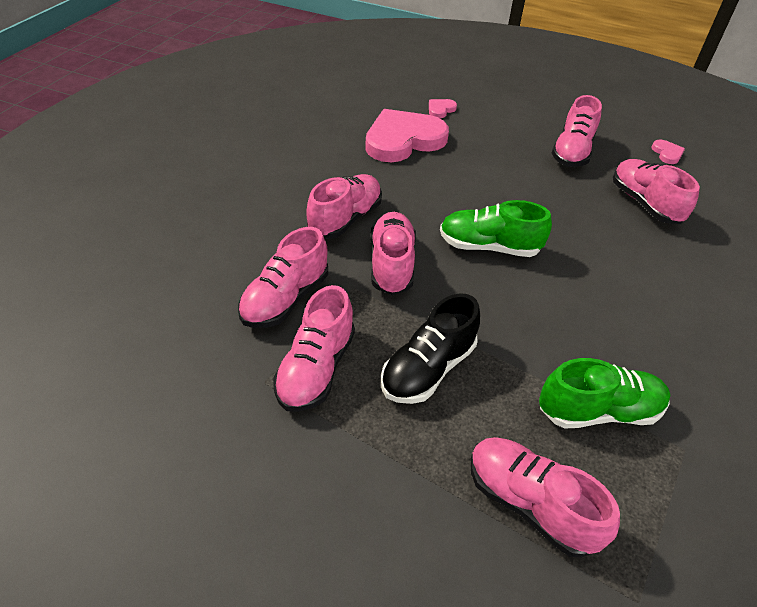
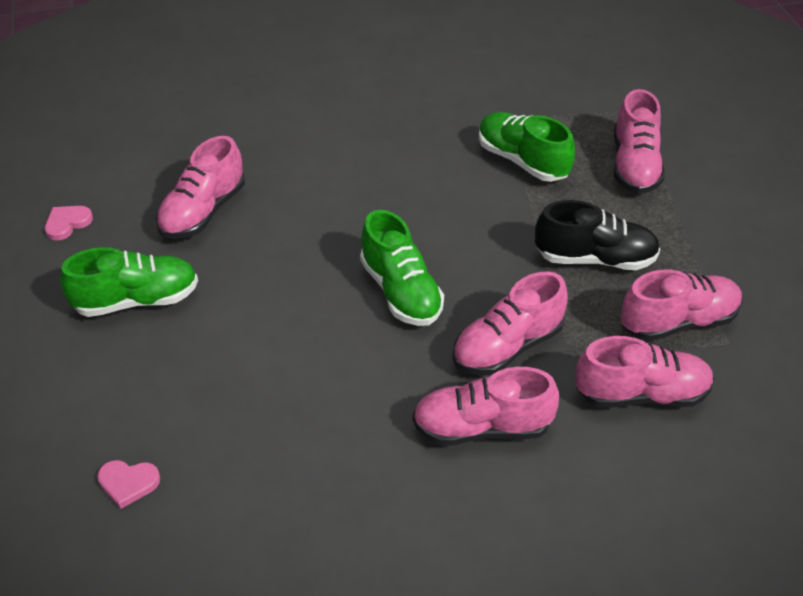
camera: 125 degrees left, 0 degrees up
pink heart [365,109,449,162] -> none
pink shoe [552,95,602,167] -> green shoe [60,247,198,317]

